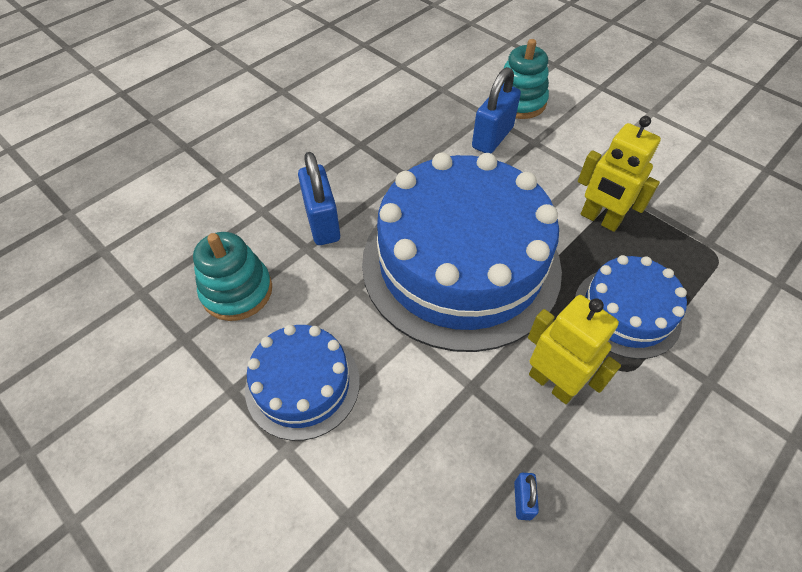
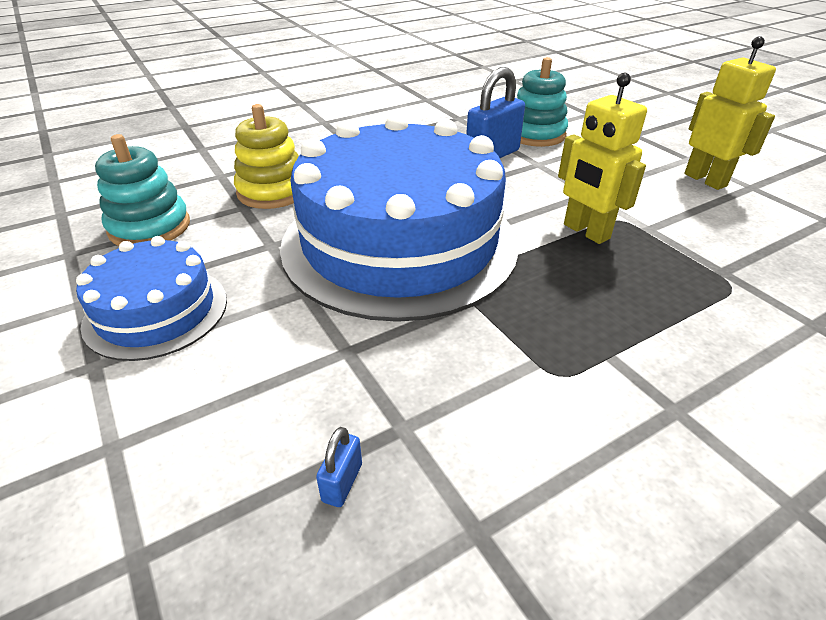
camera: 15 degrees right, 15 degrees down
blue padlock [298,152,340,245] -> yellow stacking toy [234,104,299,209]
yellow robot [528,295,621,404] -> yellow robot moved to [684,36,776,190]
blue cake [575,255,687,359] -> none

